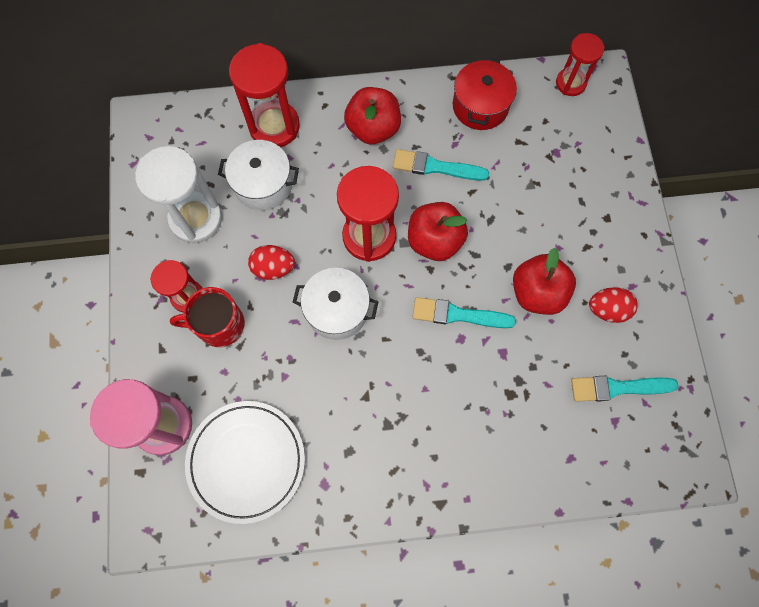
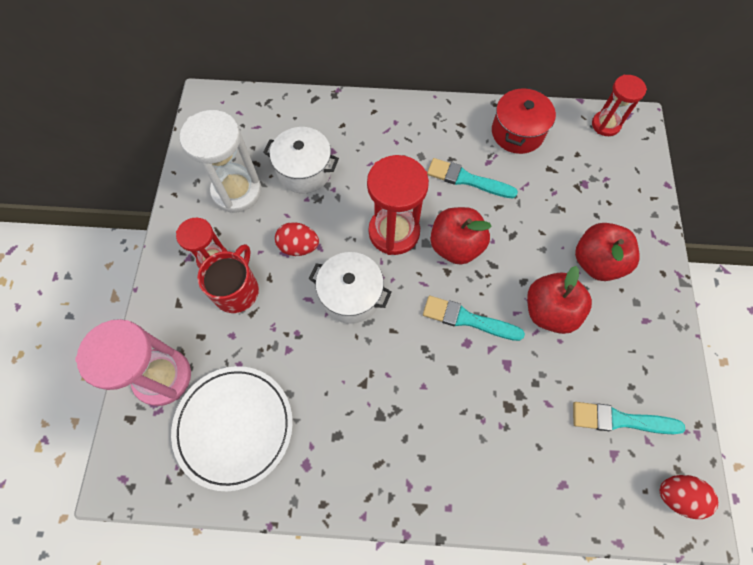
camera: 10 degrees right, 5 degrees down
red mug [170,287,245,347] -> red mug turned 105 degrees clockwise [197,244,259,313]
red hourglass [229,43,300,148] -> none
red apple [344,87,401,144] -> red apple moved to [575,223,640,281]
red egg [589,287,638,323] -> red egg moved to [660,475,718,519]

